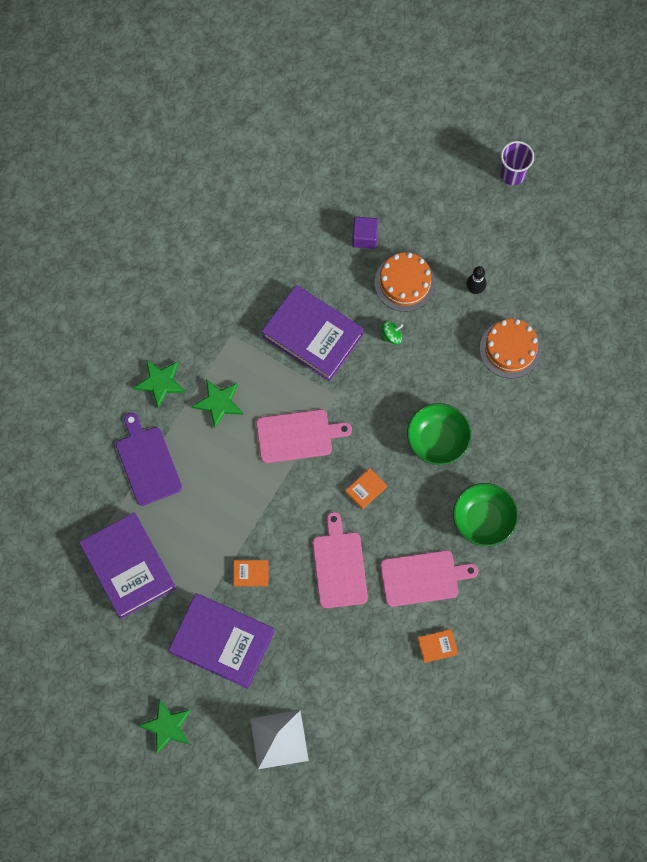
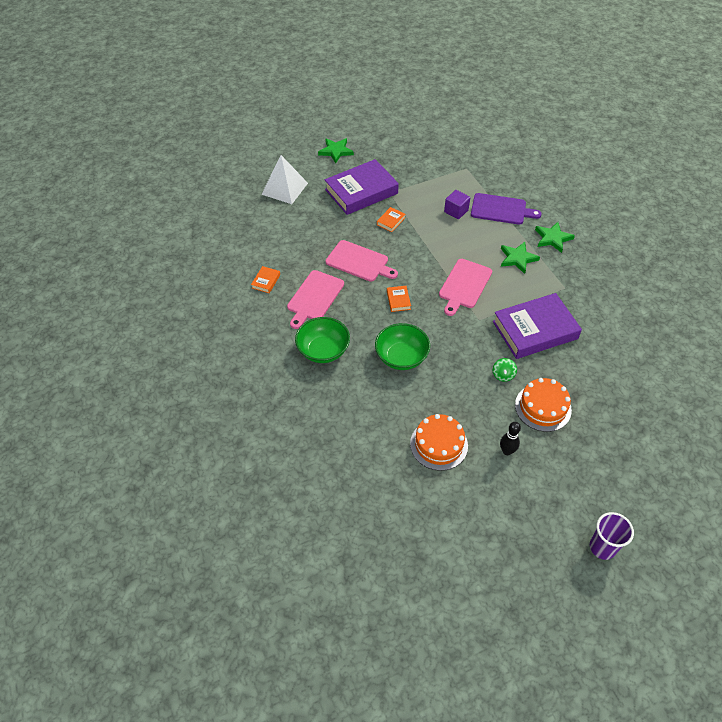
camera: 125 degrees right, 20 degrees down
purple book [79,512,176,619] -> none
purple cube [352,217,379,249] -> purple cube moved to [444,190,470,219]

